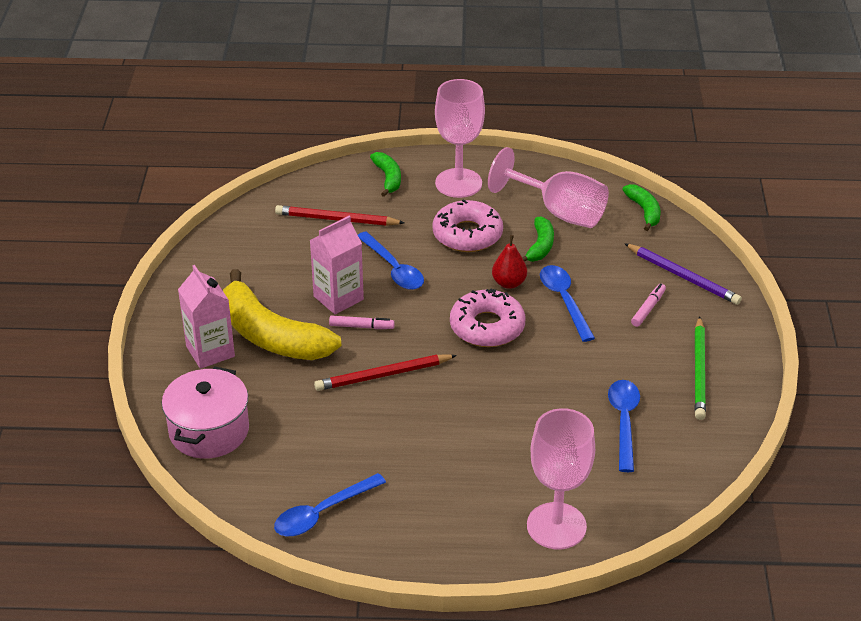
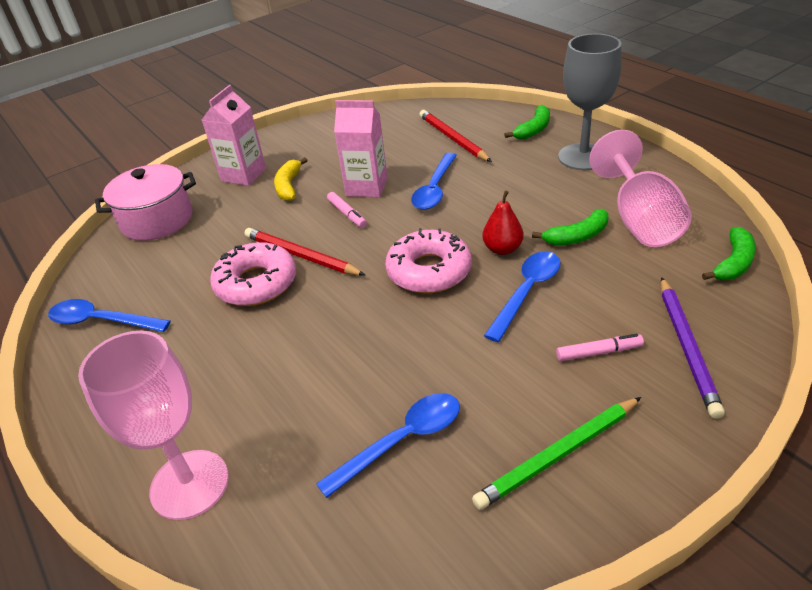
camera: 55 degrees right, 0 degrees up
yellow banana [223,269,341,360] -> yellow banana [274,157,307,201], size x0.48
pink donut [432,199,503,252] -> pink donut moved to [210,242,296,306]
pink goblet [435,79,485,198] -> grey goblet [558,34,622,170]

